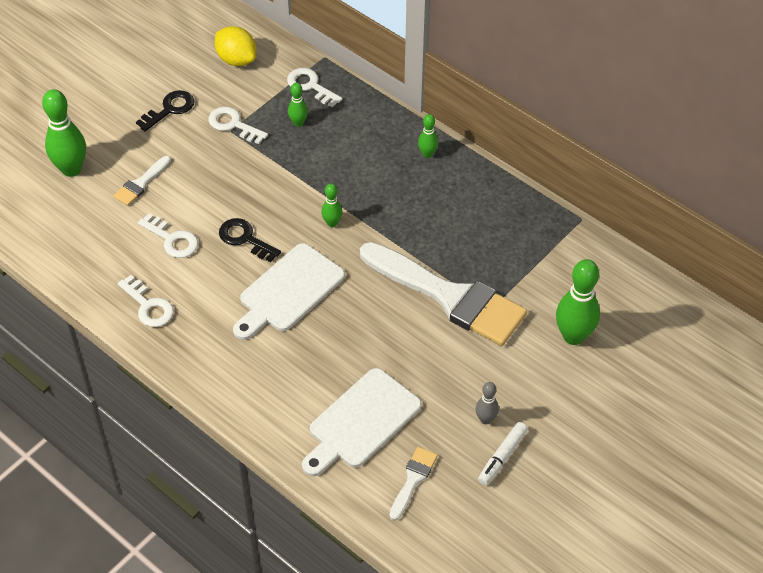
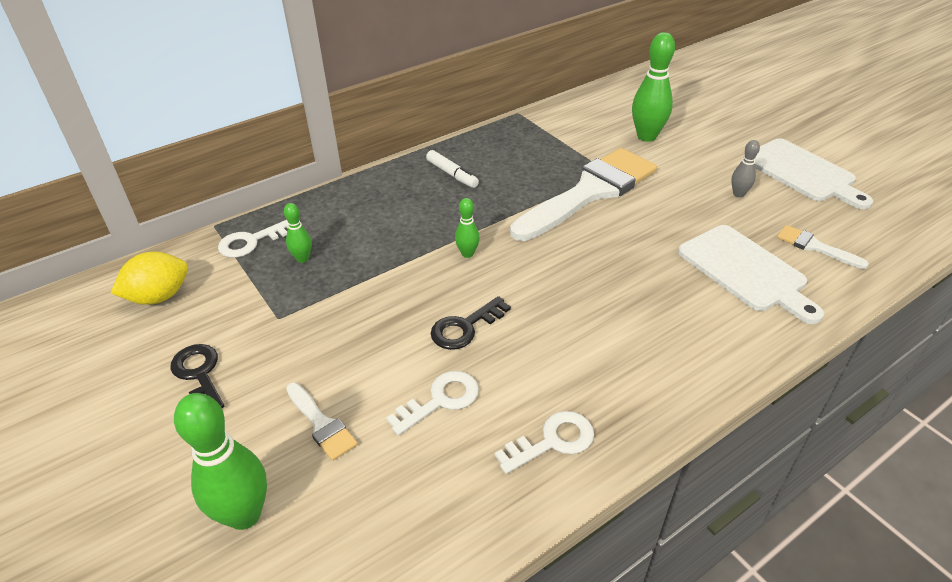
camera: 75 degrees left, 10 degrees down
white key [208,107,268,144] -> none
white cutting board [233,243,345,340] -> white cutting board moved to [744,138,873,209]
green bowling pin [418,114,438,158] -> none
white marker [478,422,528,485] -> white marker moved to [426,150,479,188]

